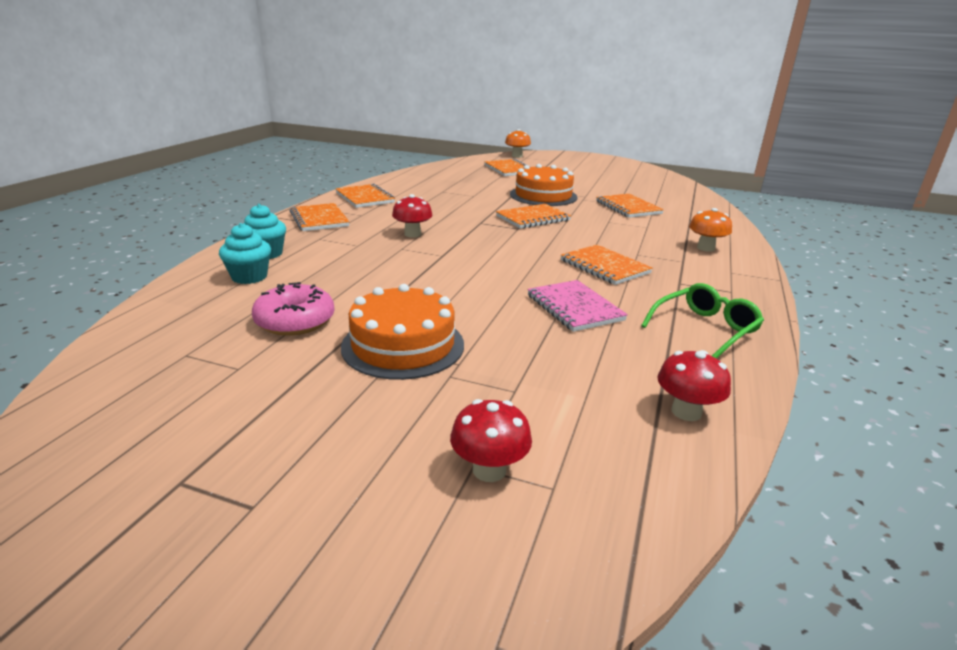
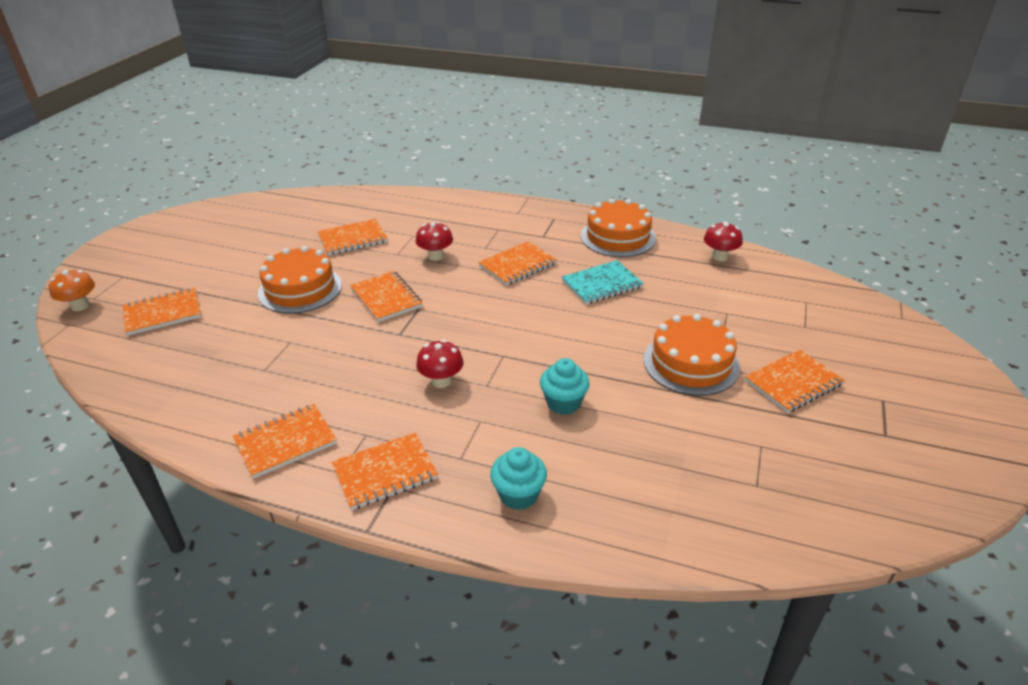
camera: 90 degrees left, 10 degrees up
turquoise cupcake [219,223,271,284] -> turquoise cupcake moved to [540,358,590,415]
pink donut [252,282,334,336] -> none
red mushroom [450,399,532,482] -> red mushroom moved to [416,222,453,261]
pink notebook [527,280,628,332] -> turquoise notebook [562,260,643,305]
green glasses [641,283,764,359] -> orange cake [581,198,656,257]
orange mushroom [689,208,732,252] -> none
none -> orange notebook [745,350,844,413]

